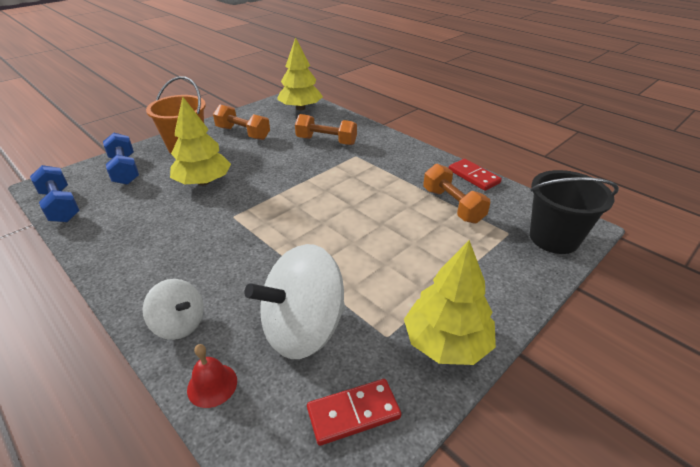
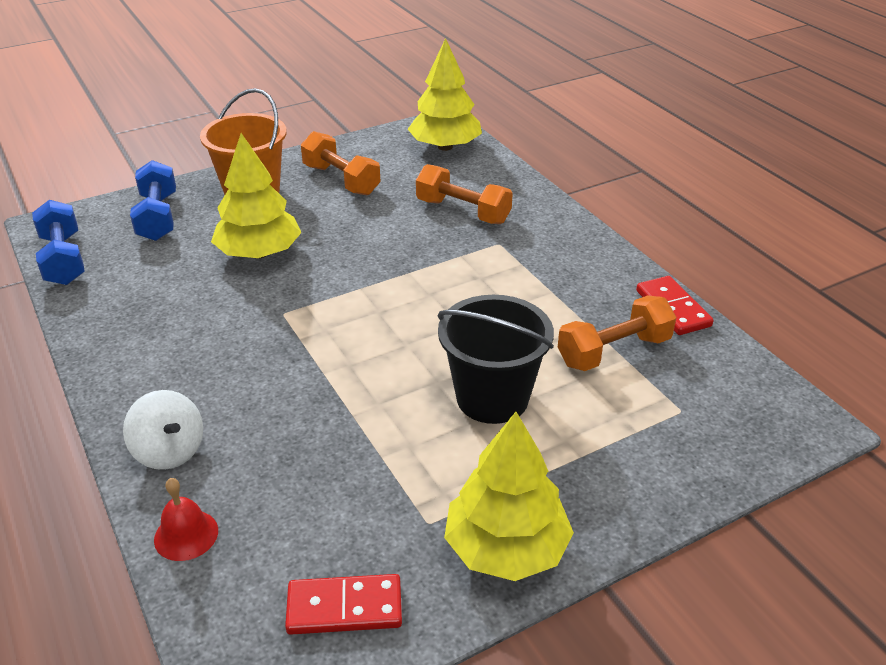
camera: 15 degrees right, 0 degrees up
white spinning top [244,244,345,359] -> none
orange dumbbell [423,164,490,224] -> orange dumbbell turned 75 degrees clockwise [558,295,676,371]
black bucket [530,170,619,254] -> black bucket moved to [438,295,554,424]

